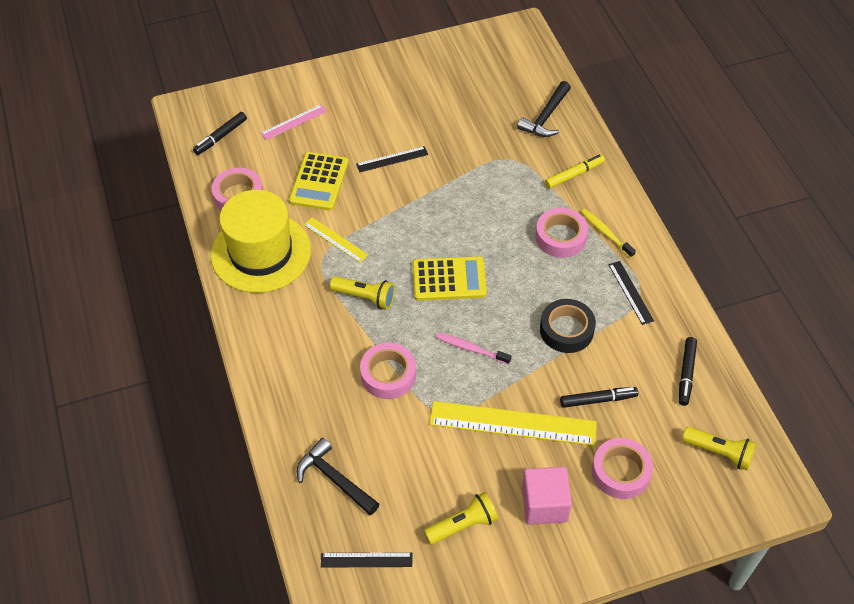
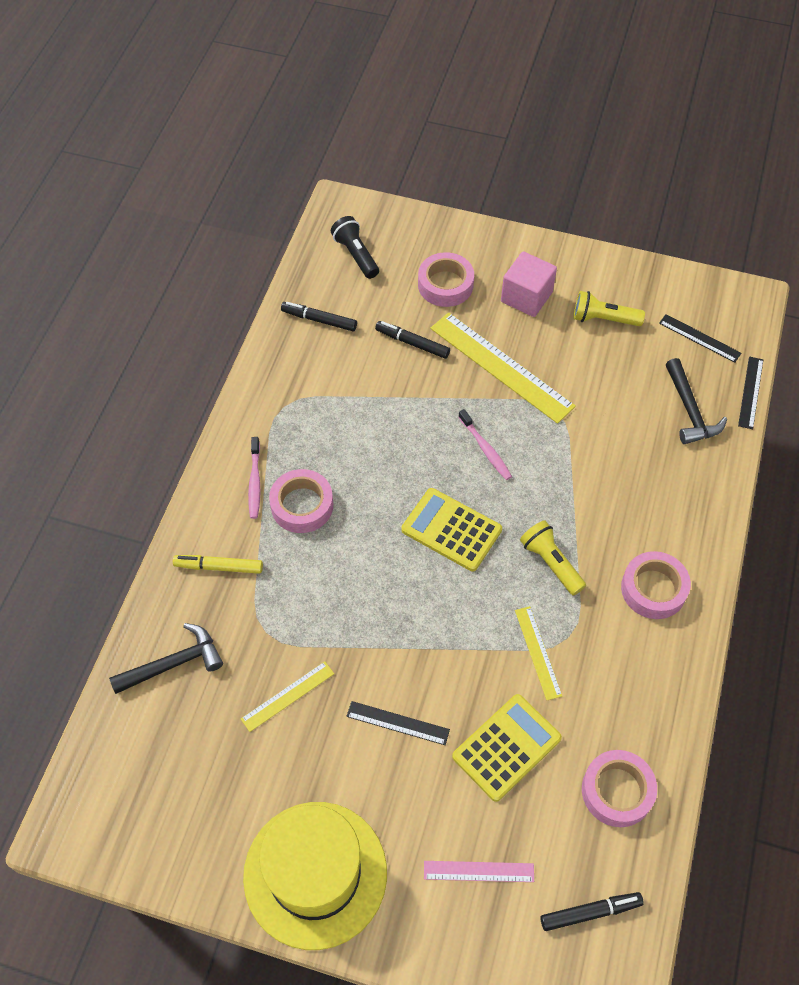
camera: 145 degrees left, 5 degrees up
yellow hat [211,190,311,293] -> yellow hat moved to [243,802,387,950]
pink tape [360,343,416,399] -> pink tape moved to [621,551,691,619]
black tape [540,299,596,353] -> none
yellow toothbrush [581,209,636,258] -> pink toothbrush [248,437,260,519]
black ruler [608,261,654,325] -> black ruler moved to [738,356,763,429]
black marker [679,337,697,406] -> black marker turned 120 degrees counterclockwise [281,302,357,331]
yellow flashlight [682,427,756,470] -> black flashlight [331,216,379,279]
none -> yellow ruler [241,661,334,732]

